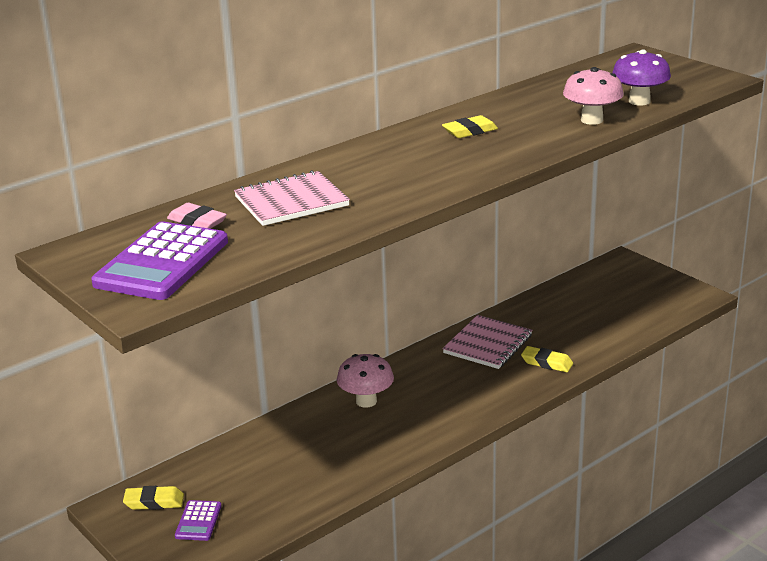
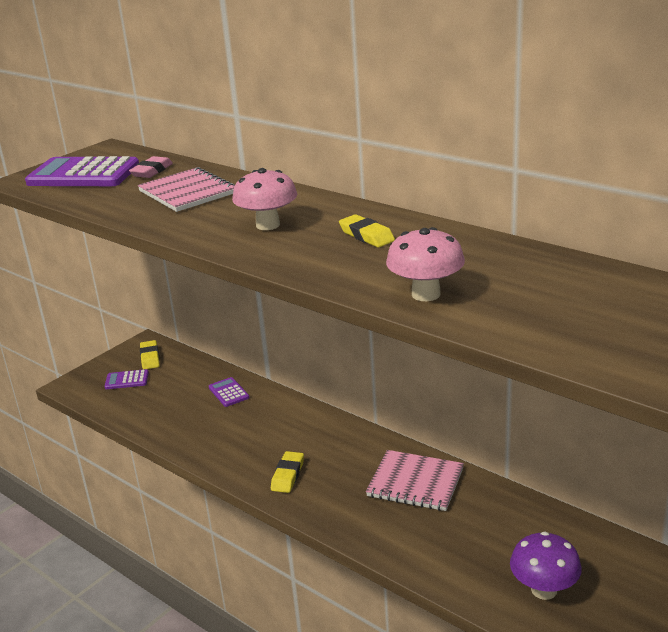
camera: 80 degrees right, 0 degrees up
pink mushroom [337,354,394,408] -> pink mushroom moved to [232,168,297,230]
yellow eraser [521,346,573,372] -> yellow eraser moved to [271,451,304,493]
purple mushroom [612,49,671,105] -> purple mushroom moved to [510,532,582,600]
none -> purple calculator [209,377,249,407]

